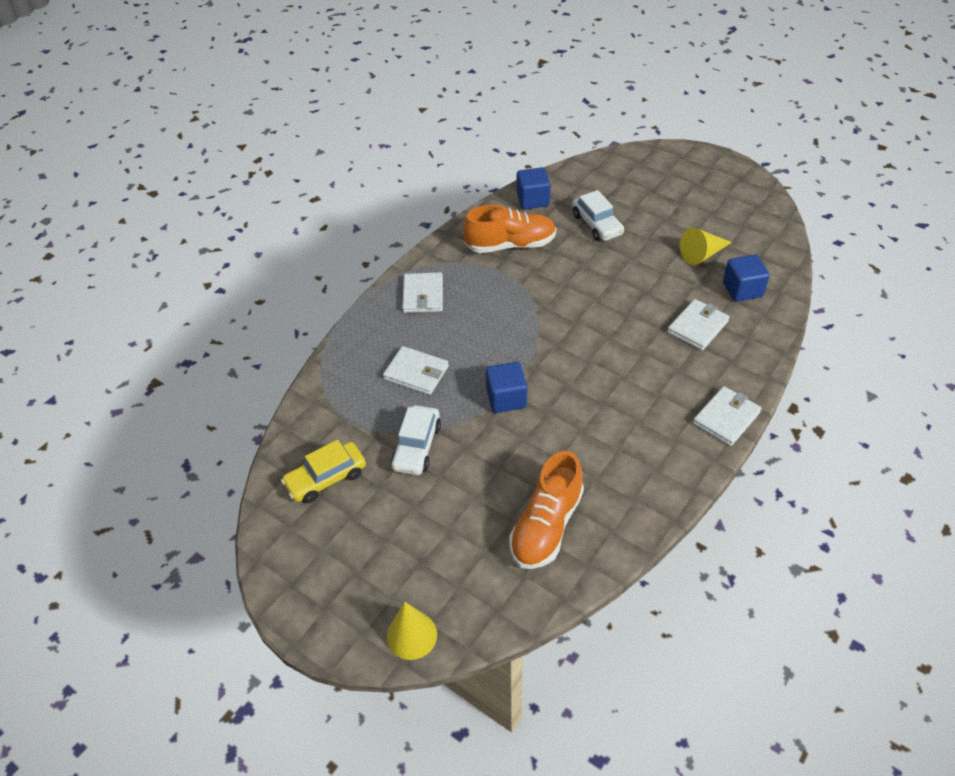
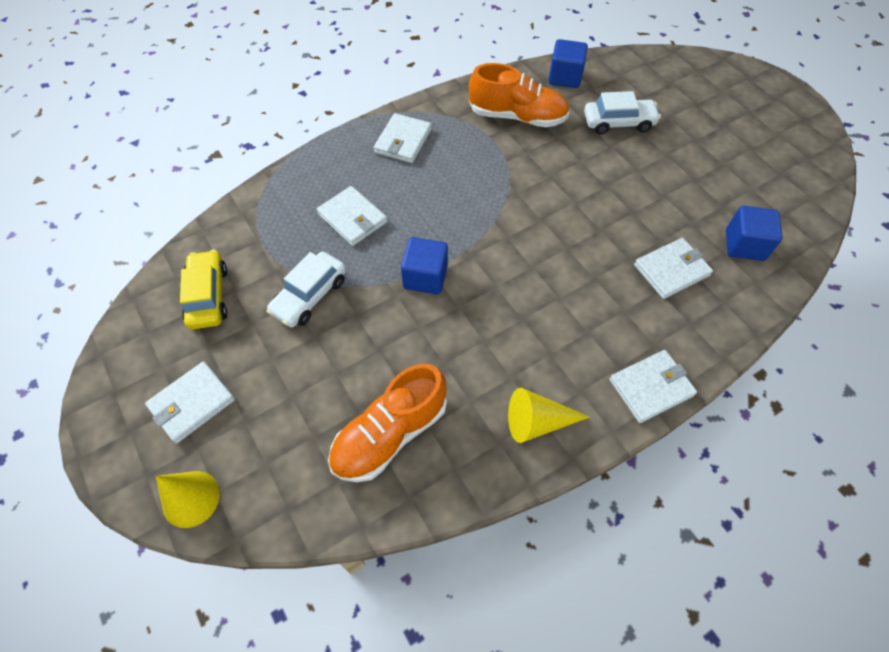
camera: 20 degrees right, 10 degrees up
yellow car [281,440,366,503] -> yellow car turned 90 degrees clockwise [180,250,227,330]
white car [572,190,624,241] -> white car turned 90 degrees counterclockwise [584,91,661,134]
yellow cone [680,228,732,265] -> yellow cone moved to [508,388,590,443]
none -> white wallet [145,362,235,444]

